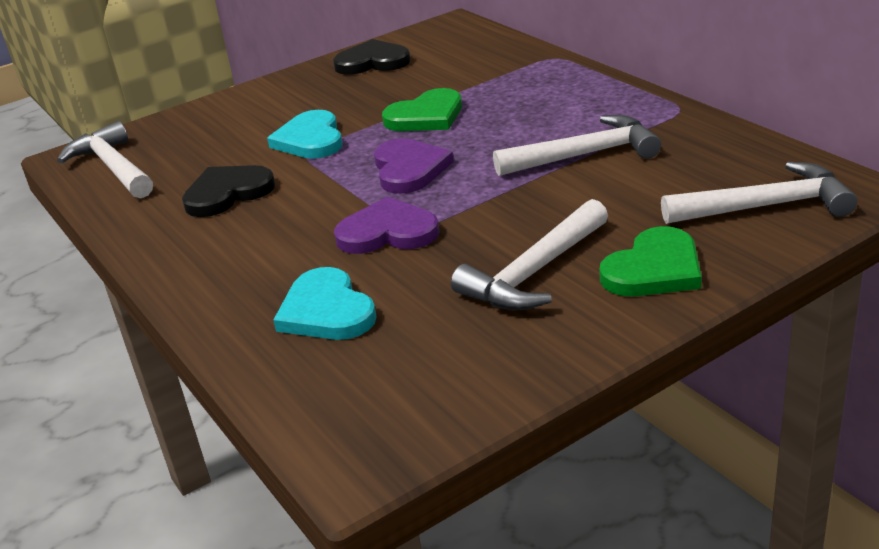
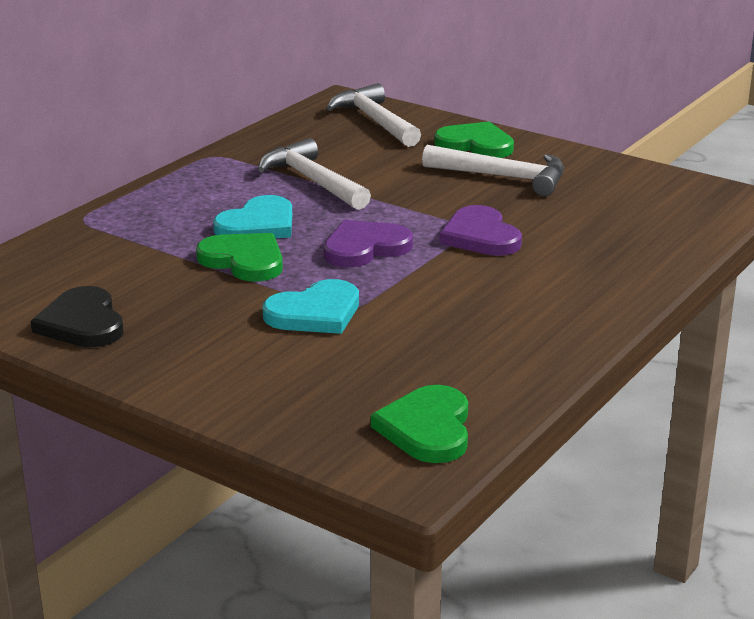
camera: 115 degrees left, 5 degrees down
white hammer [57,121,153,198] -> green heart [371,385,468,463]
black heart [182,165,275,217] -> none
turquoise heart [273,267,377,340] -> turquoise heart moved to [213,195,292,238]

